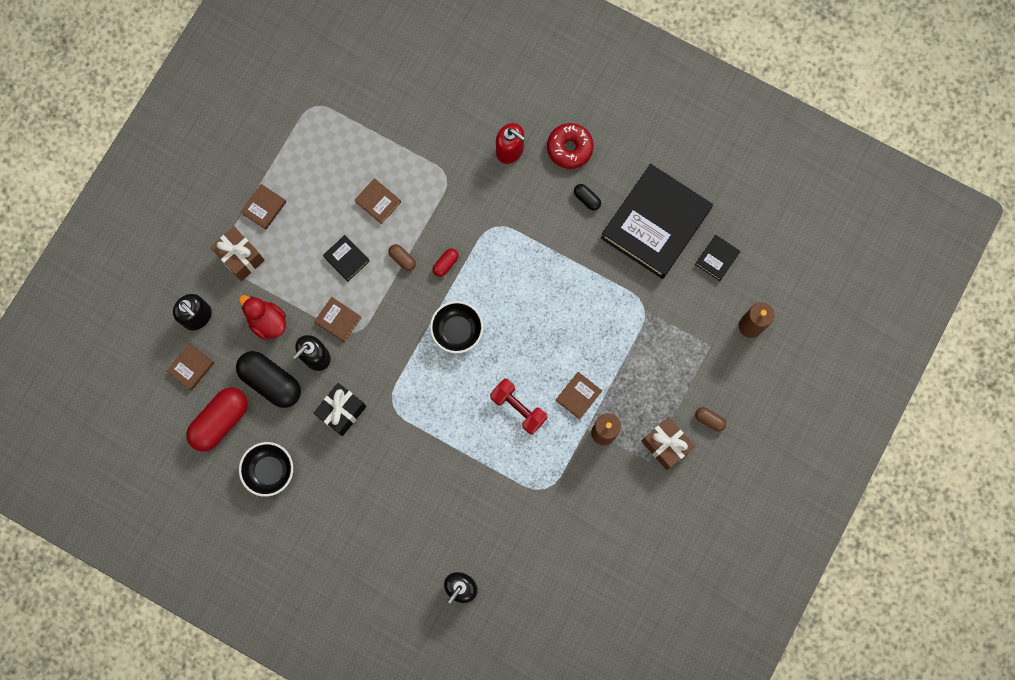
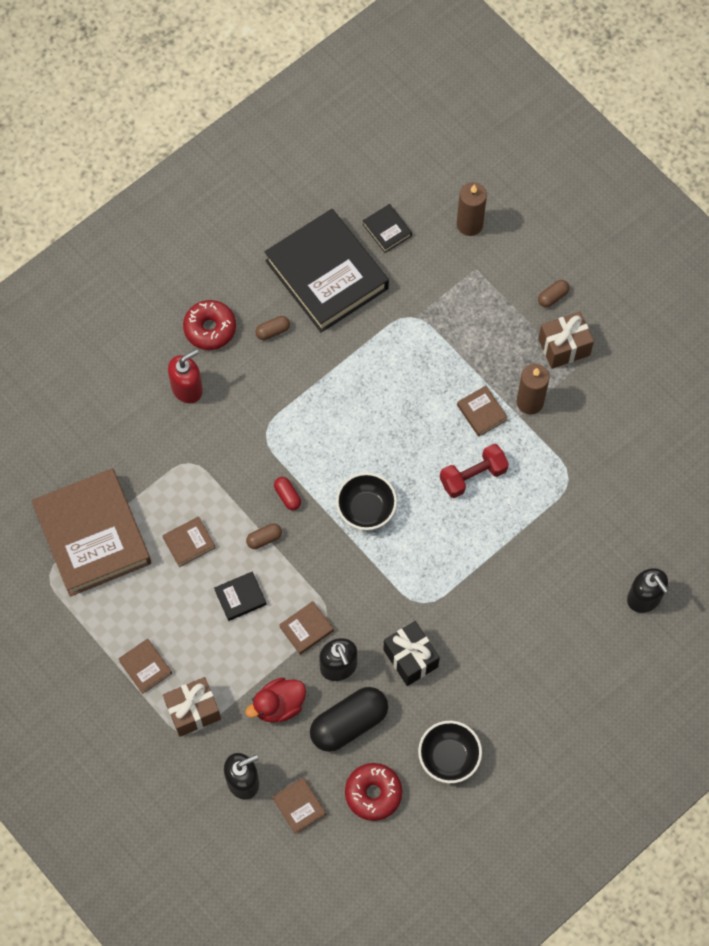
camera: 70 degrees left, 10 degrees down
red capsule [186,388,248,451] -> red donut [345,763,403,821]
black capsule [574,184,601,211] -> brown capsule [255,316,290,340]
none -> brown book [31,468,151,597]

